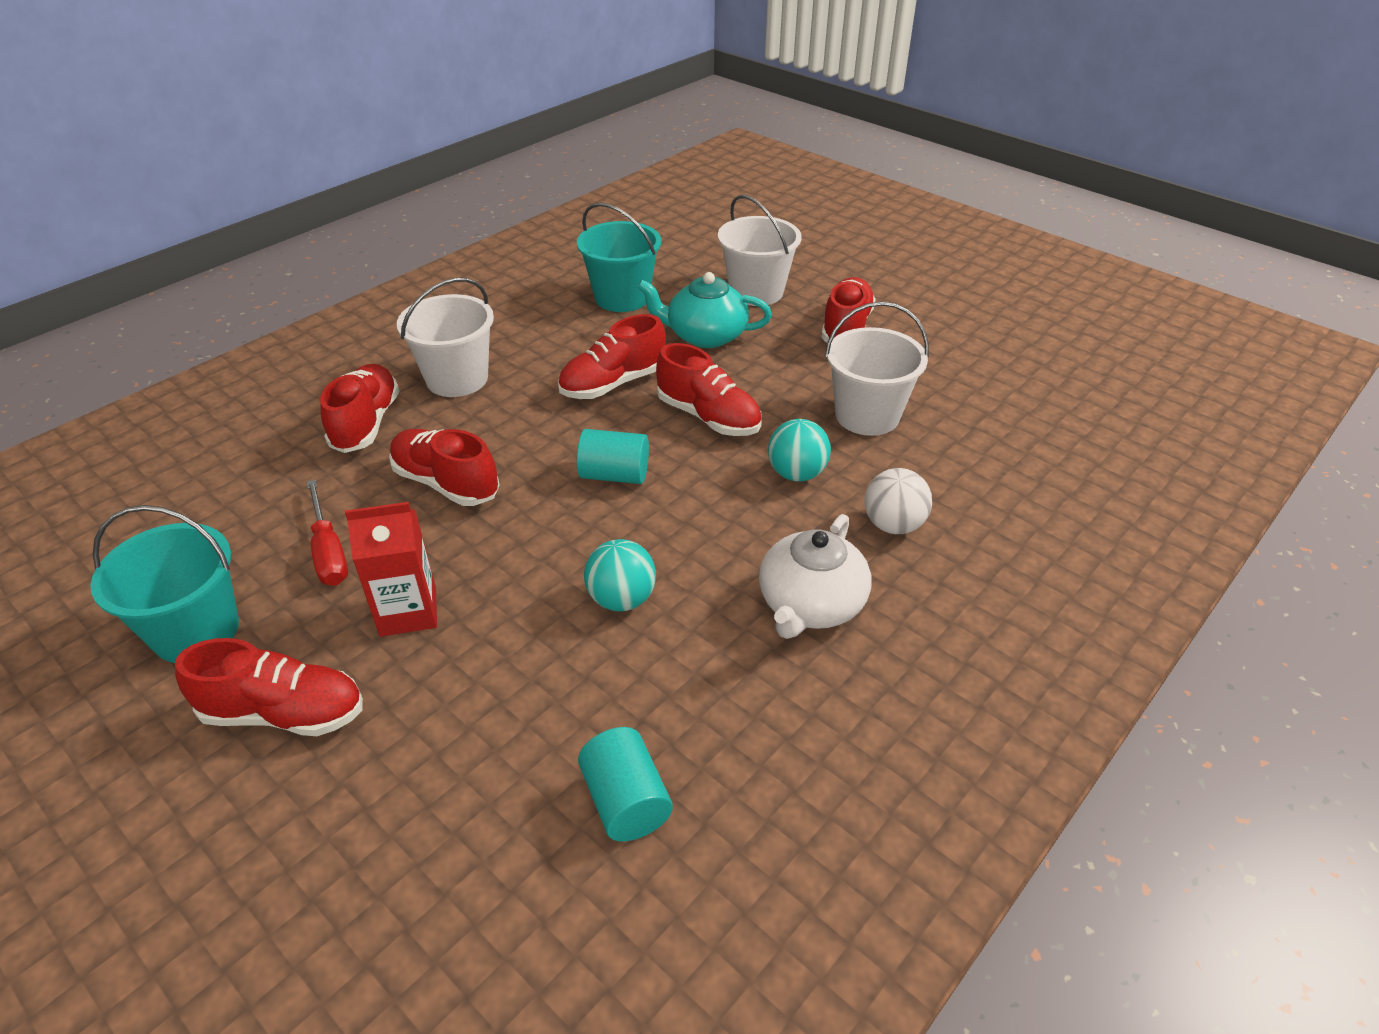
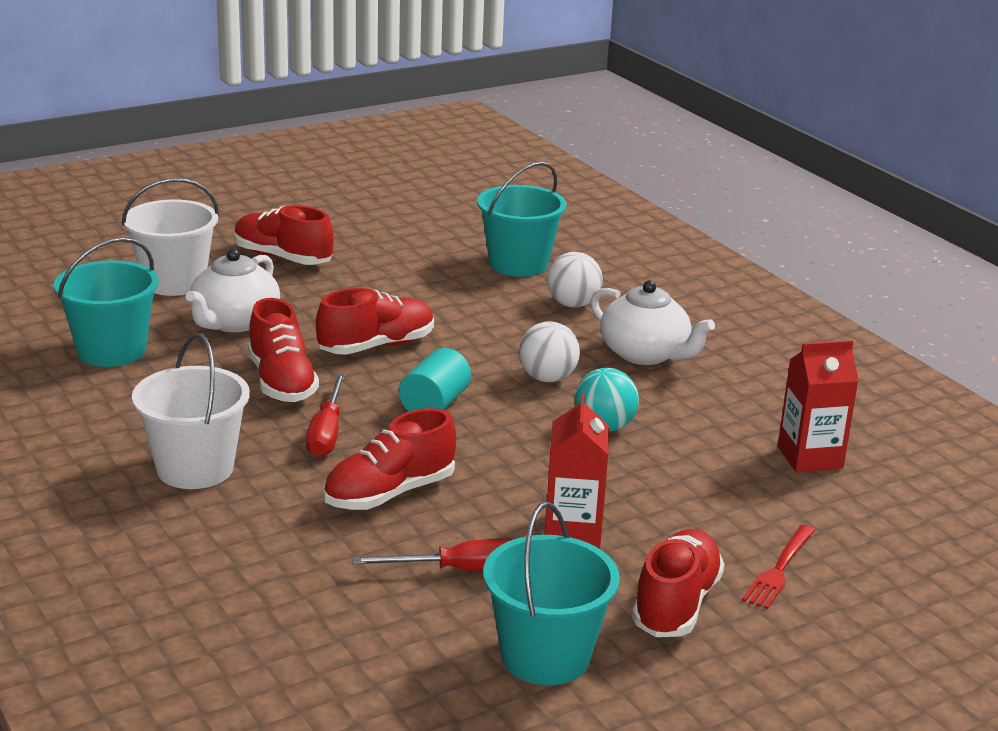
camera: 75 degrees left, 15 degrees down
red shoe [320,364,399,453] -> none
turquoise cylinder [578,727,673,841] -> red carton [778,340,859,472]
turquoise teapot [637,272,772,348] -> white teapot [186,249,280,332]
turquoise ball [768,419,831,482] -> none
white bucket [825,301,929,436] -> none
none -> red screwdriver [306,374,345,457]
none -> turquoise bucket [477,162,567,277]
none -> white ball [519,321,580,382]
none -> red fork [742,525,815,609]

